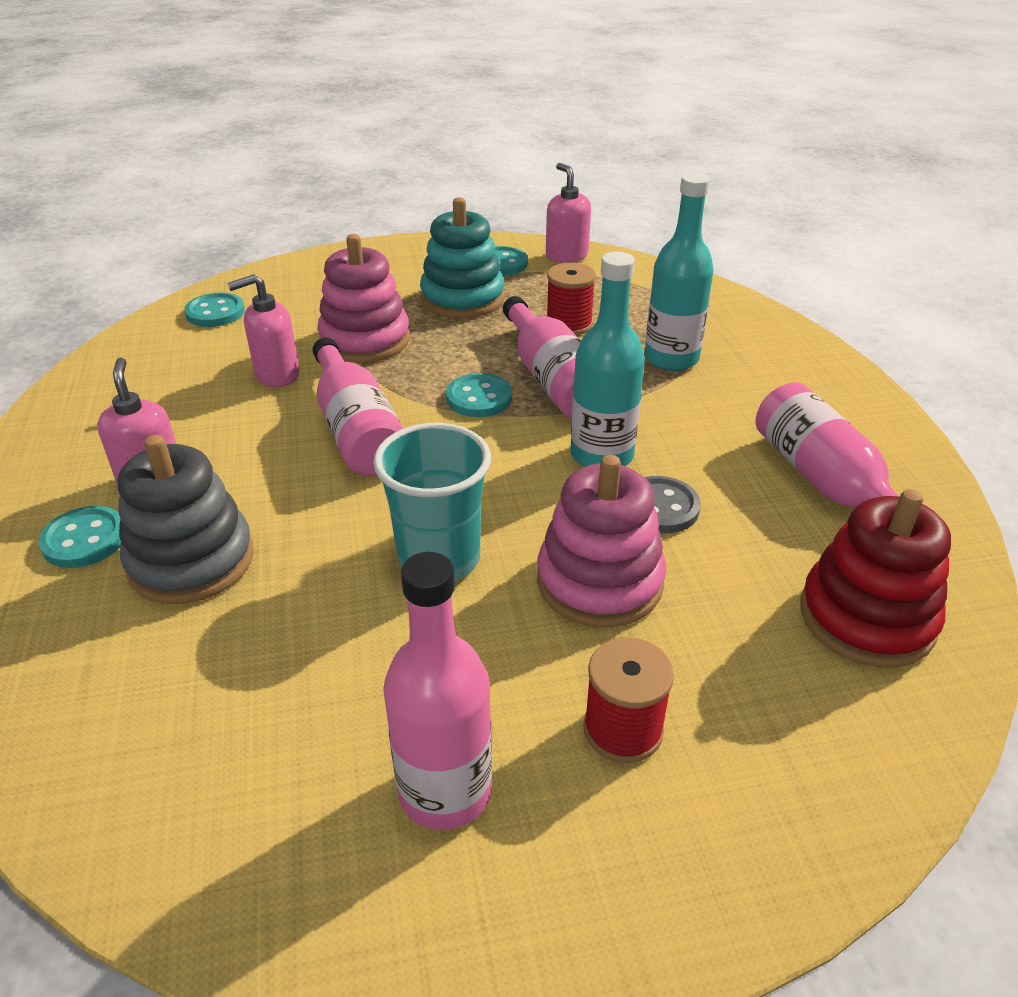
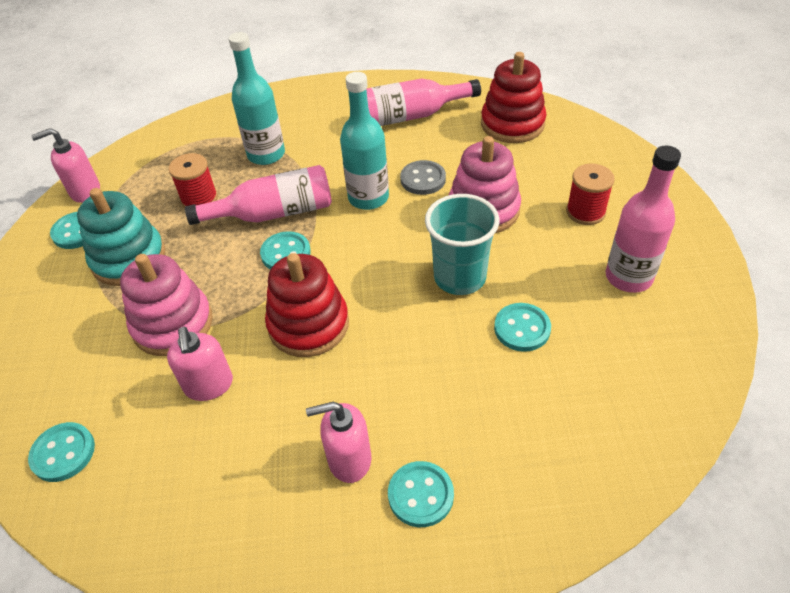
camera: 80 degrees left, 10 degrees up
grey stacking toy [118,435,254,604] -> none
pink bottle [313,338,403,476] -> red stacking toy [265,253,349,357]
none -> turquoise button [494,303,551,352]

